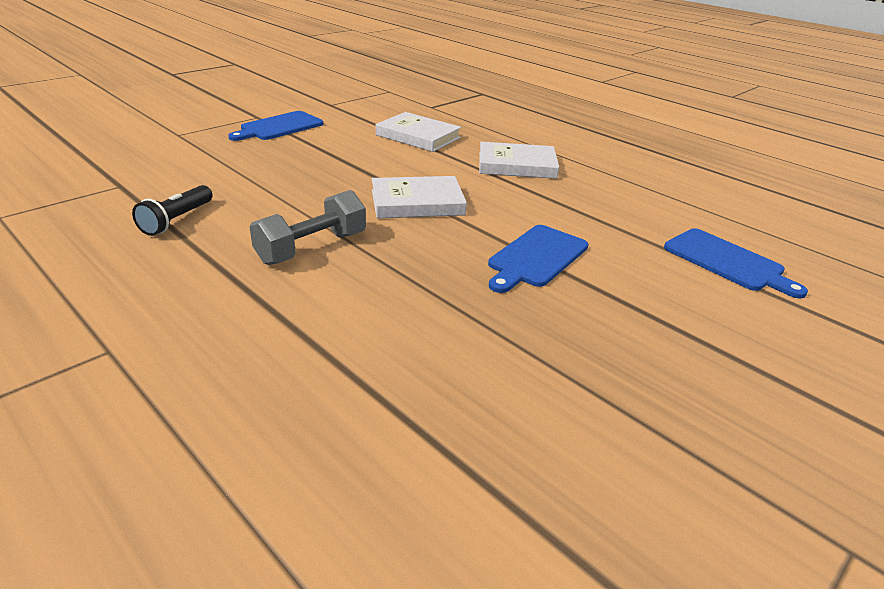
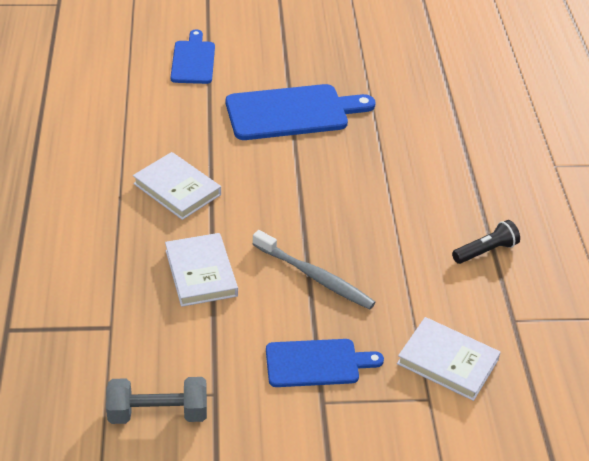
camera: 140 degrees left, 10 degrees up
grey dumbbell [250,190,366,265] -> grey dumbbell moved to [106,377,207,424]
white book [372,176,467,218] -> white book moved to [397,317,501,401]
blue cutting board [488,225,589,293] -> blue cutting board [226,84,376,140], size x1.61
none -> grey toothbrush [252,230,376,310]

